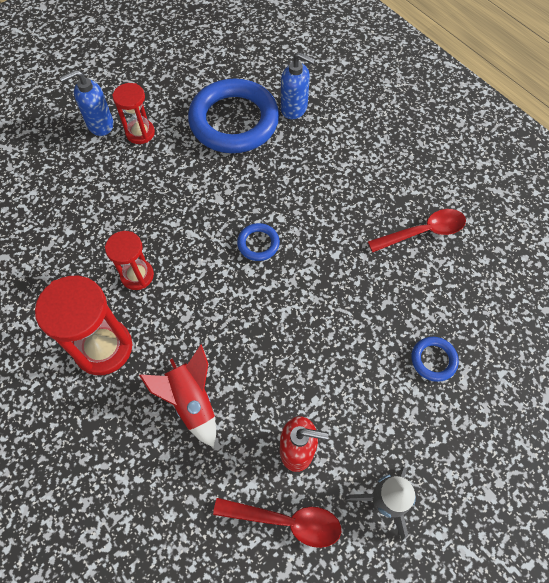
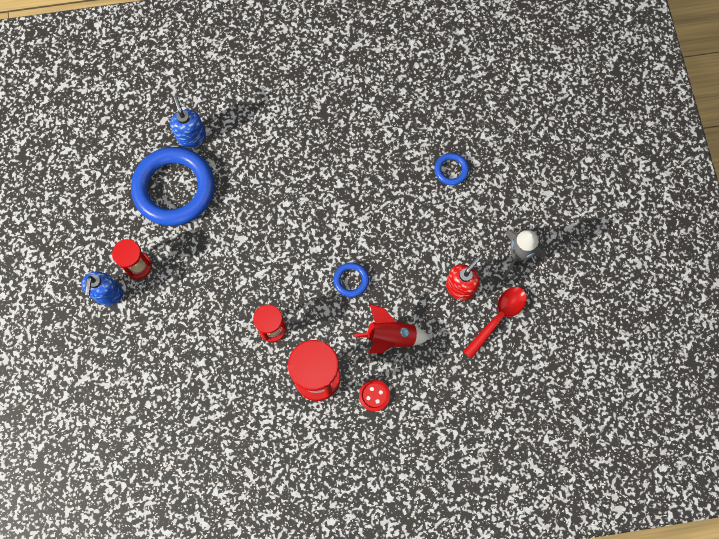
camera: 60 degrees left, 10 degrees up
blue ring [237,223,280,261] -> blue ring moved to [333,262,369,297]
blue soap dispenser [281,52,315,119] -> blue soap dispenser turned 75 degrees counterclockwise [170,96,206,148]
red spoon [368,209,466,252] -> none
none -> red button [359,379,390,412]

